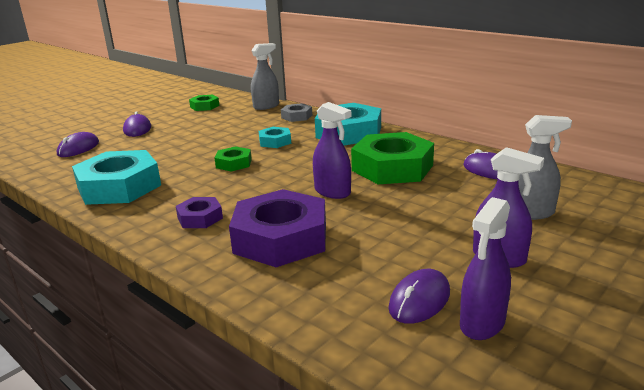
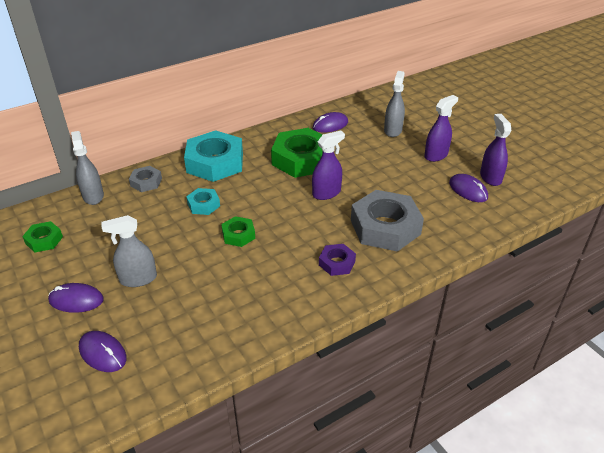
camera: 75 degrees left, 15 degrees up
turquoise nut [72,150,161,205] -> none
purple nut [229,189,326,267] -> grey nut [351,190,424,252]
purple spray bottle [460,197,511,340] -> purple spray bottle turned 150 degrees counterclockwise [480,114,512,186]
none -> grey spray bottle [102,215,157,287]

